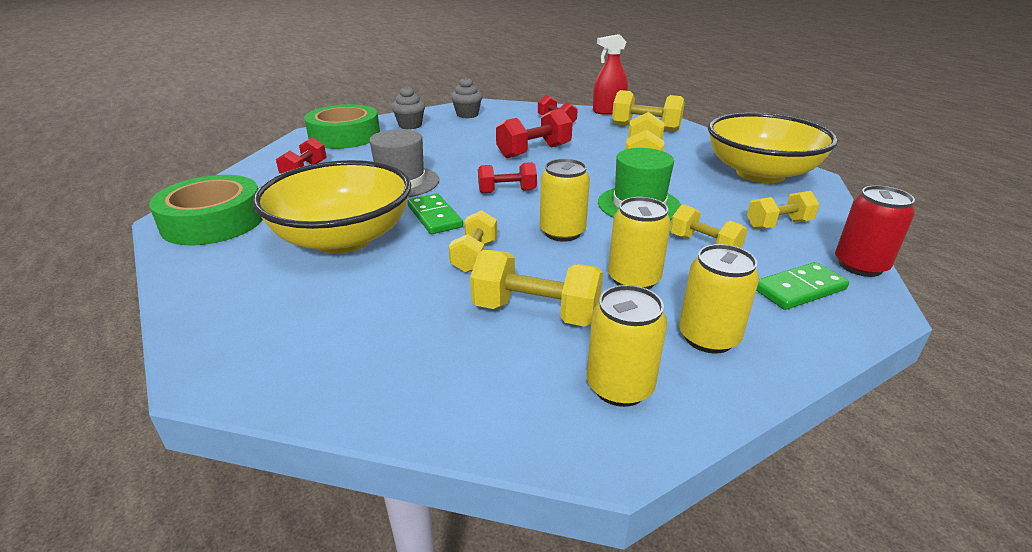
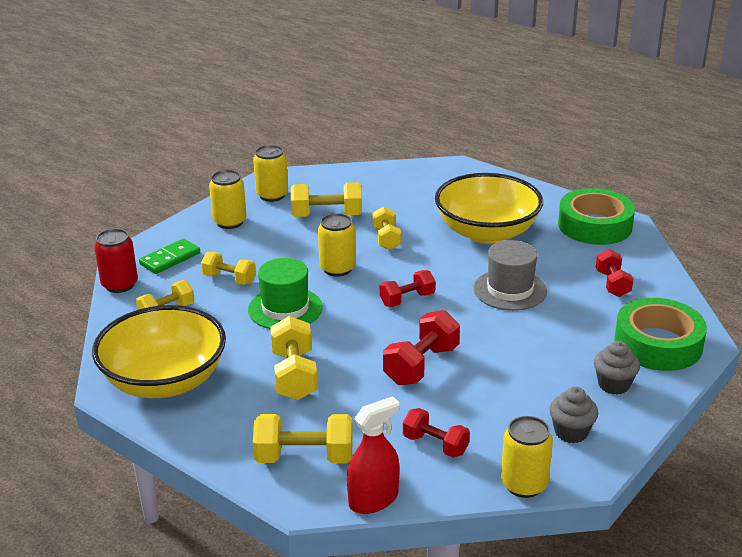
camera: 160 degrees right, 0 degrees up
green domino [407,193,463,234] -> none
yellow can [608,197,671,290] -> yellow can moved to [501,416,553,498]

